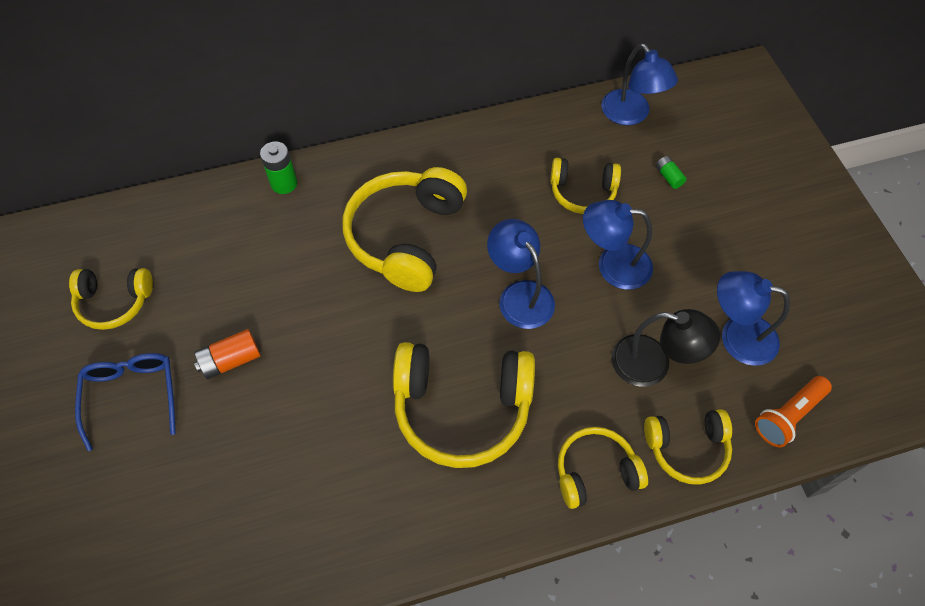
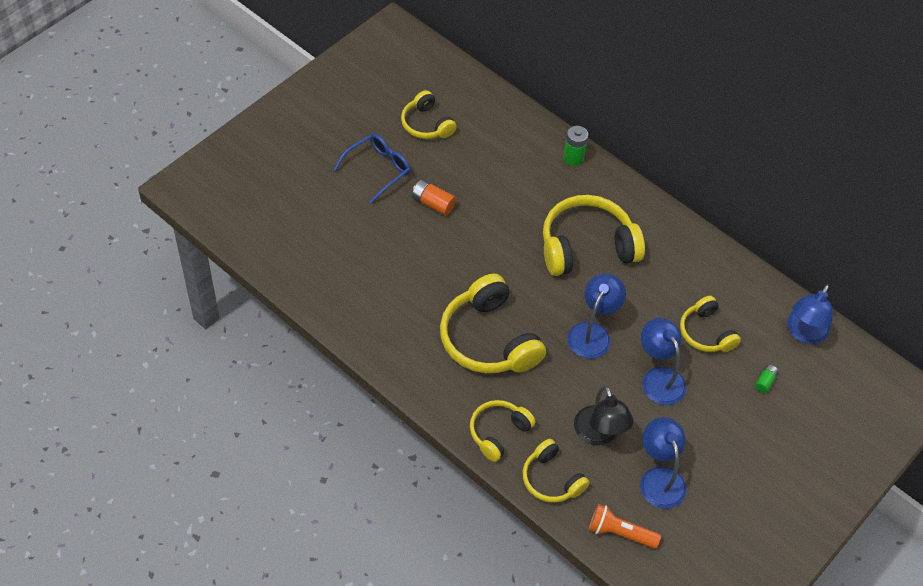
camera: 55 degrees right, 5 degrees down
yellow headphones [558,427,648,509] -> yellow headphones turned 90 degrees counterclockwise [470,400,535,462]

